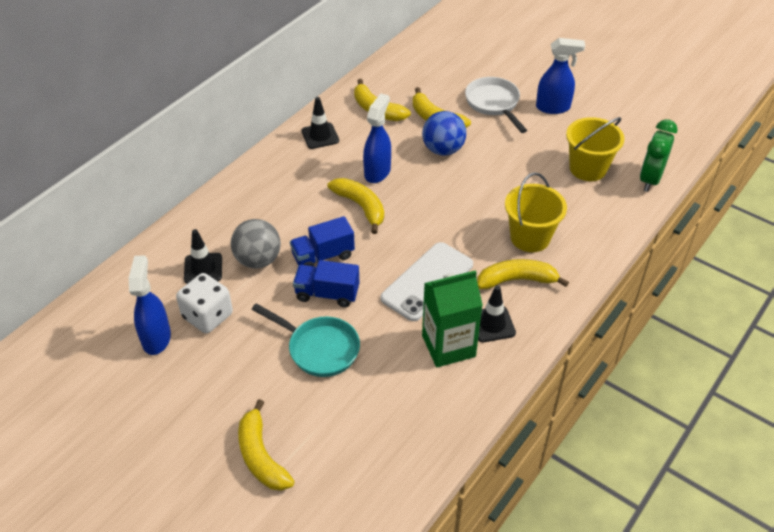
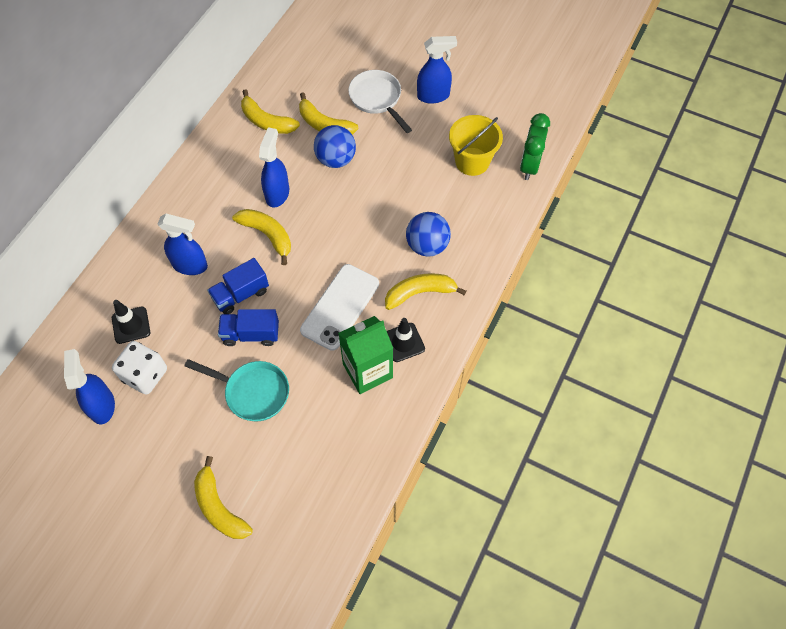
camera: 10 degrees left, 15 degrees up
grey ball [231,219,281,268] -> none
black traffic cone [302,97,339,149] -> none
yellow bucket [505,172,567,252] -> blue ball [406,212,451,257]
none -> blue spray bottle [158,214,208,275]

